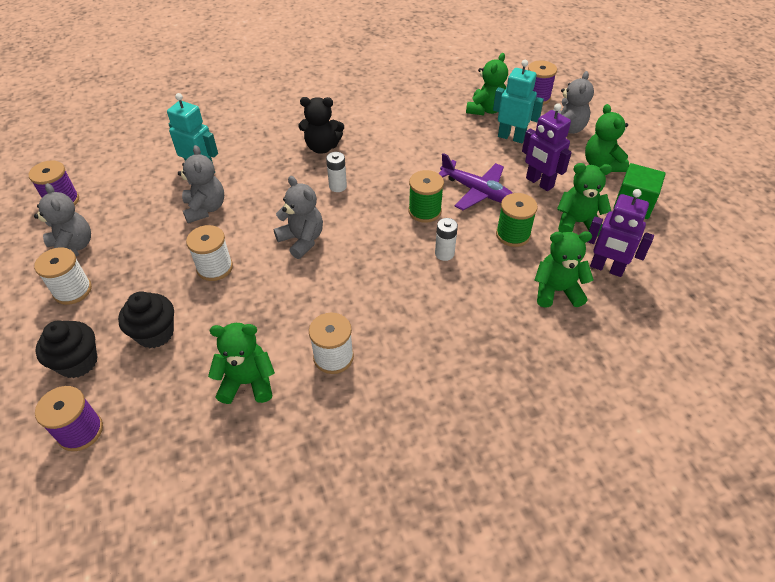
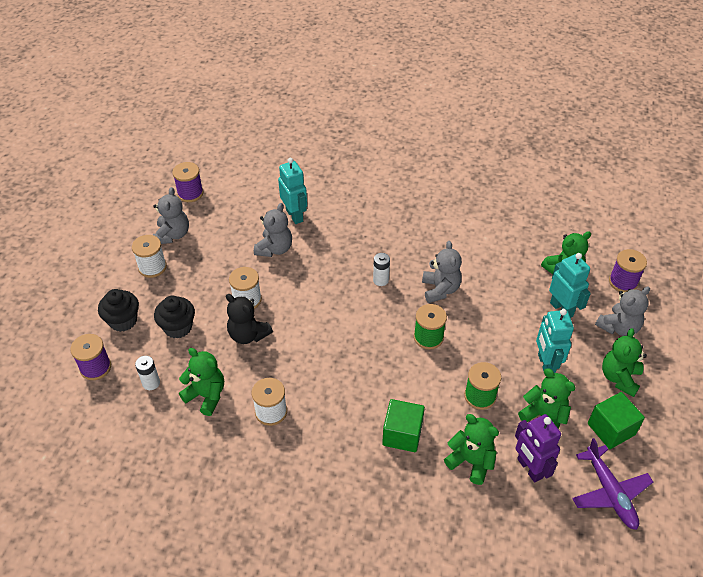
camera: 35 degrees right, 0 degrees up
grey teddy bear [274,176,323,259] -> grey teddy bear moved to [422,241,462,303]
black teddy bear [298,97,344,154] -> black teddy bear moved to [226,294,273,344]
white battery [435,218,458,261] -> white battery moved to [135,356,160,390]
purple plane [438,153,513,210] -> purple plane moved to [572,438,653,530]
purple robot [522,103,572,191] -> turquoise robot [536,309,574,373]
none -> green cube [382,399,425,452]

